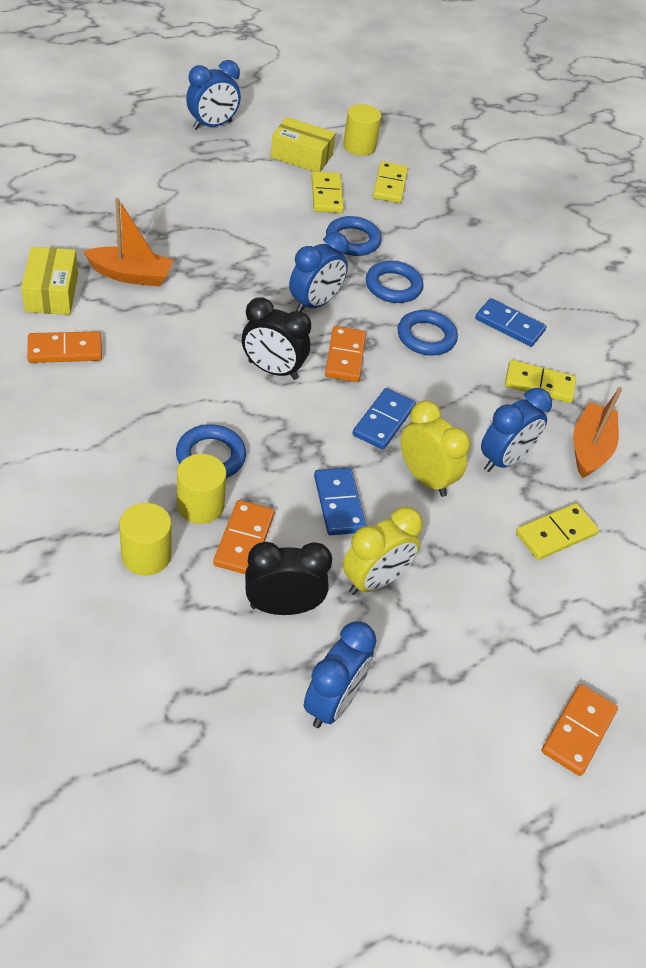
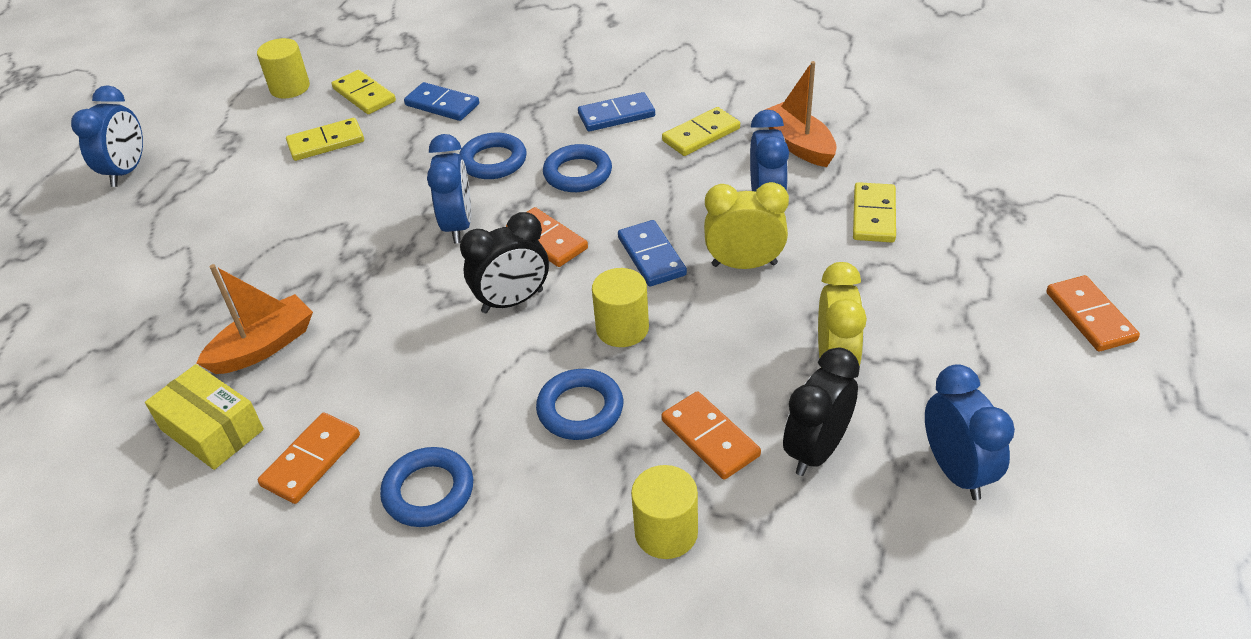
camera: 40 degrees left, 5 degrees down
yellow cylinder [177,454,226,524] -> yellow cylinder moved to [592,268,649,347]
yellow box [271,117,336,172] -> none
yellow domino [312,171,344,213] -> yellow domino turned 60 degrees counterclockwise [286,118,364,161]
blue domino [314,468,367,535] -> blue domino moved to [404,82,479,121]
blue ring [326,216,382,256] -> blue ring moved to [380,447,473,527]

